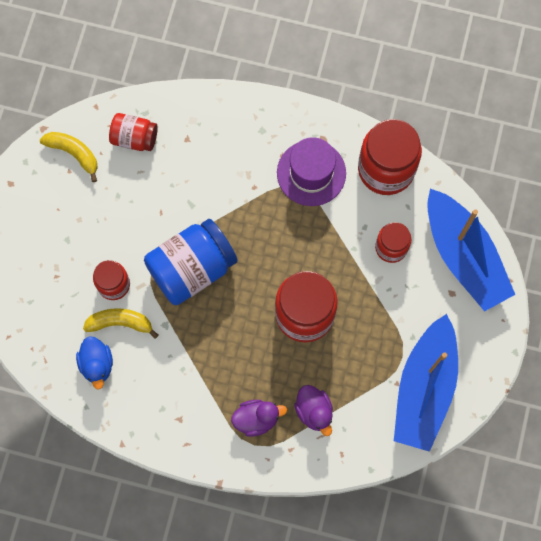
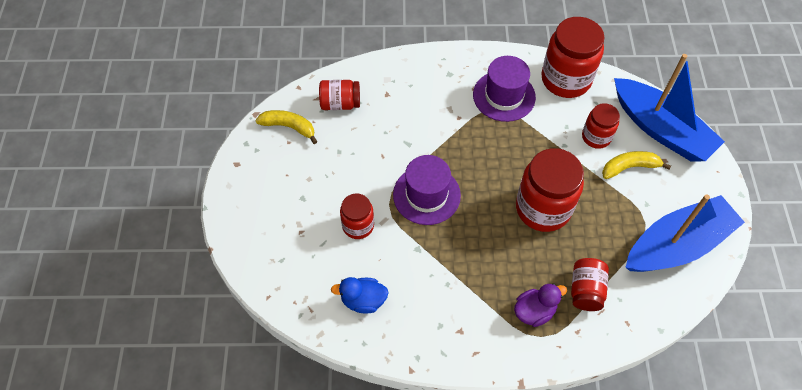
camera: 15 degrees left, 15 degrees down
blue duck [76,336,113,390] -> blue duck turned 120 degrees clockwise [331,277,389,314]
yellow banana [83,308,158,338] -> yellow banana moved to [602,151,671,179]
blue jar [144,219,238,305] -> purple hat [393,155,461,225]
purple duck [294,385,333,436] -> red jar [571,258,609,311]
blue boat [394,314,458,452] -> blue boat turned 120 degrees counterclockwise [626,194,745,272]

